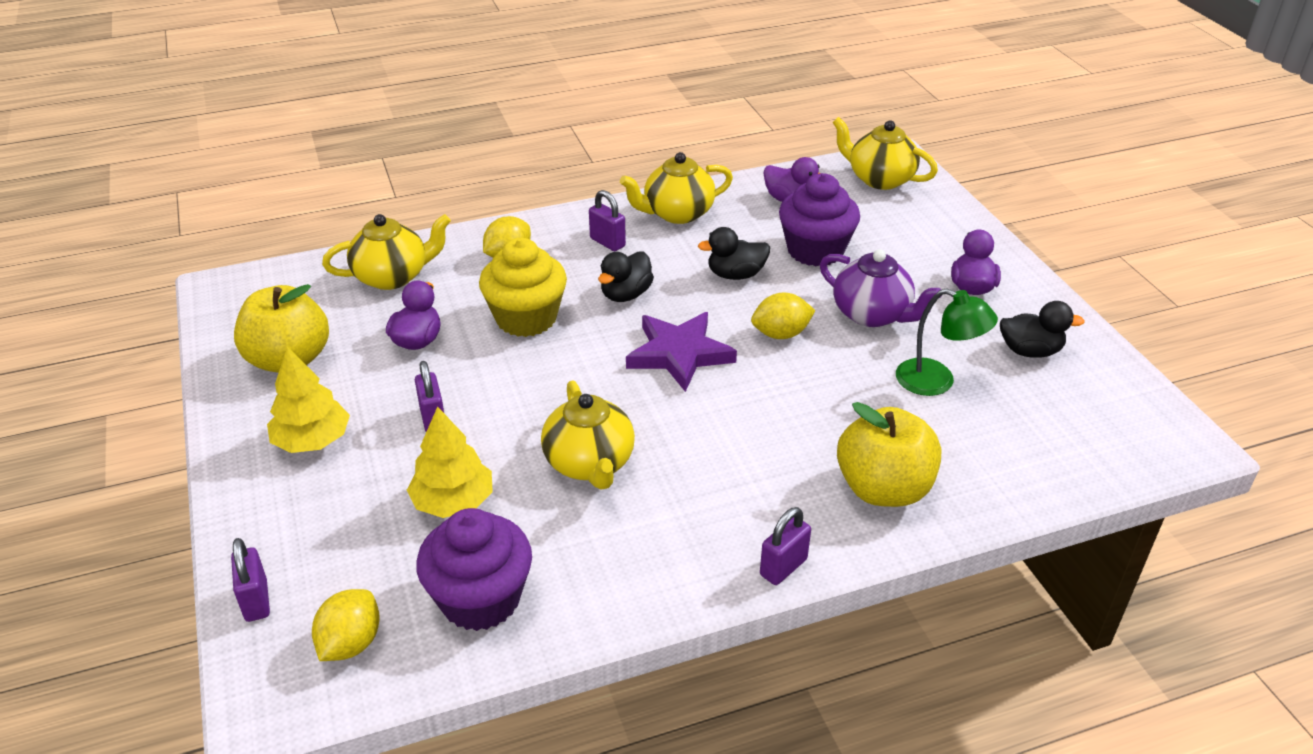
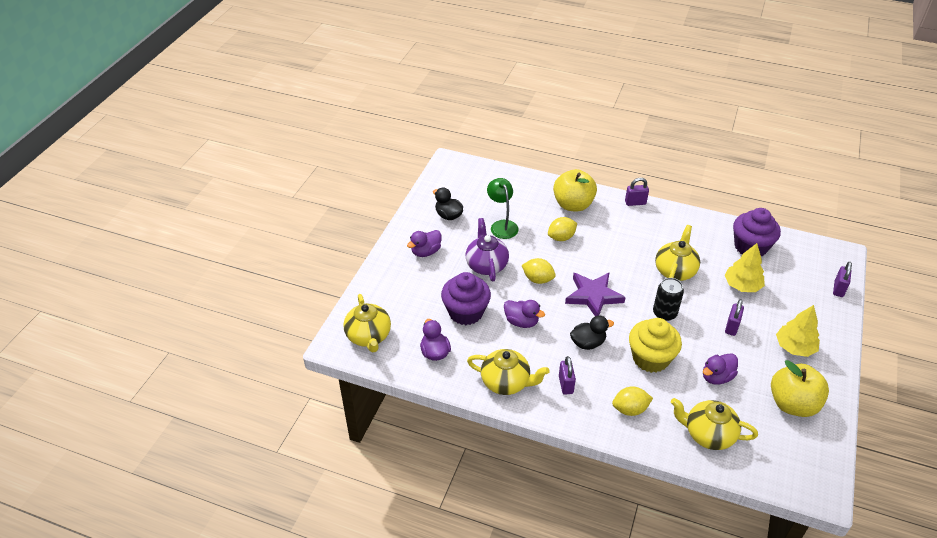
camera: 140 degrees left, 5 degrees up
yellow lemon [312,589,380,661] -> yellow lemon moved to [548,217,577,241]
black duck [698,227,770,280] -> purple duck [504,300,545,328]
none -> black can [653,278,684,321]

